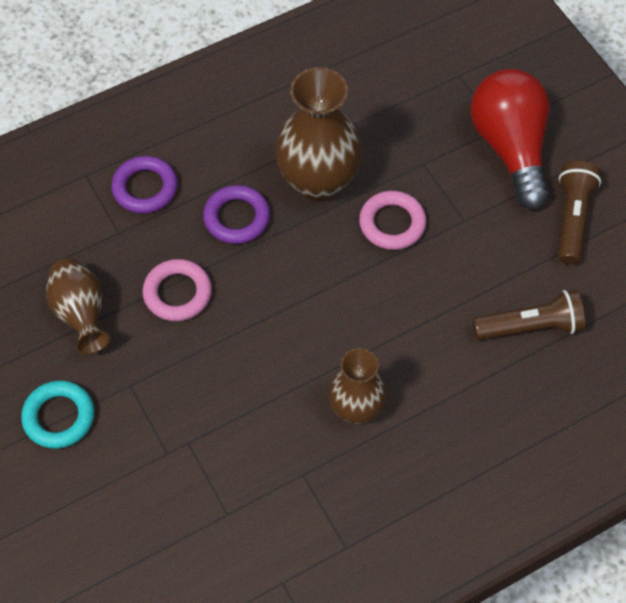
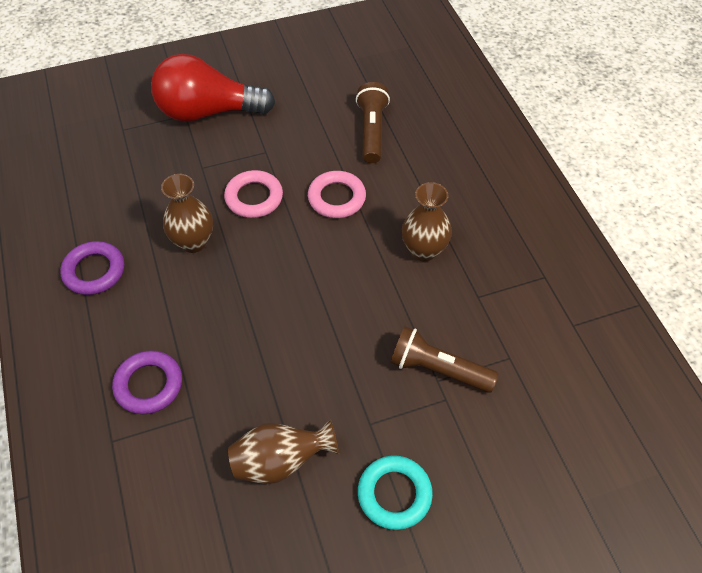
camera: 80 degrees left, 5 degrees down
pink ring [142,259,212,321] -> pink ring moved to [308,171,366,218]
purple ring [203,185,270,244] -> purple ring moved to [60,241,124,295]
brown vase [275,67,363,201] -> brown vase [161,174,213,253], size x0.62
brown flashlight [558,161,601,265] -> brown flashlight moved to [390,326,499,393]

